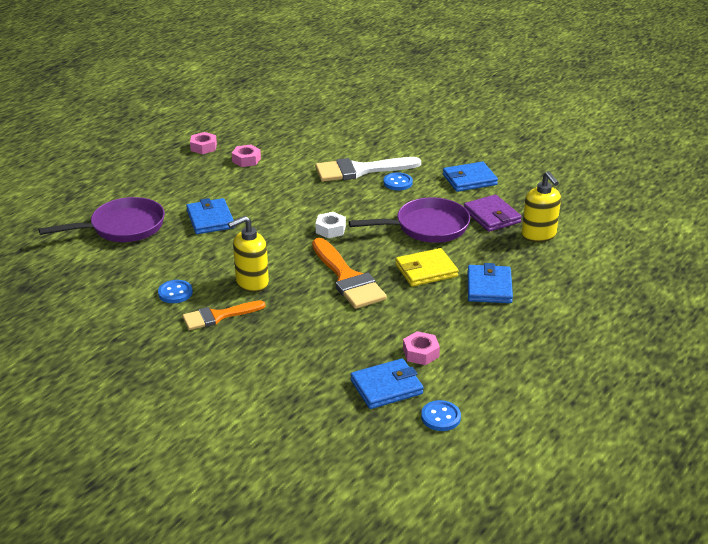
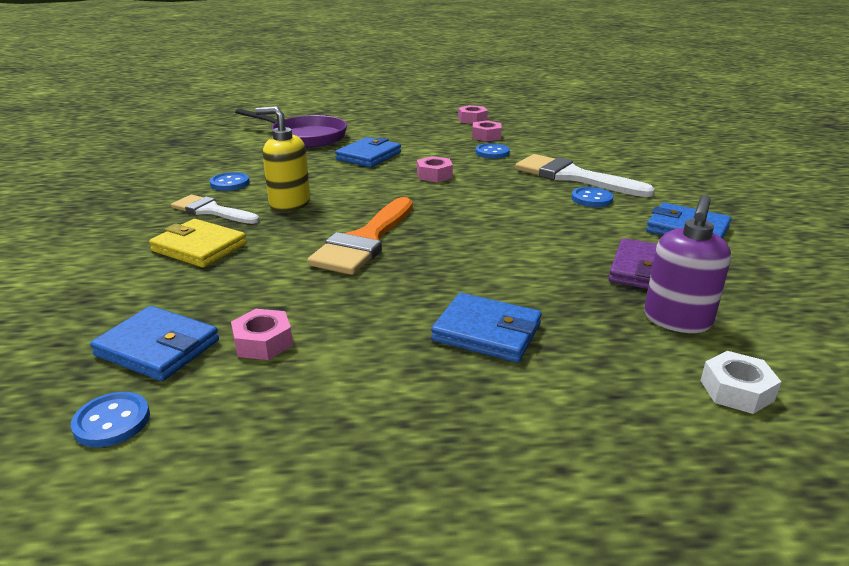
camera: 50 degrees right, 5 degrees down
orange brush [182,300,266,330] -> white brush [171,195,259,224]
white nut [315,212,346,238] -> white nut moved to [700,351,781,414]
purple pan [348,197,470,243] -> none
yellow wallet [395,248,458,287] -> yellow wallet moved to [149,219,247,268]
blue wallet [468,263,513,303] -> blue wallet turned 60 degrees clockwise [431,293,542,362]
yellow soap dispenser [522,171,561,242] -> purple soap dispenser [644,195,731,333]
none -> pink nut [417,156,453,182]
none -> blue button [476,143,510,159]

